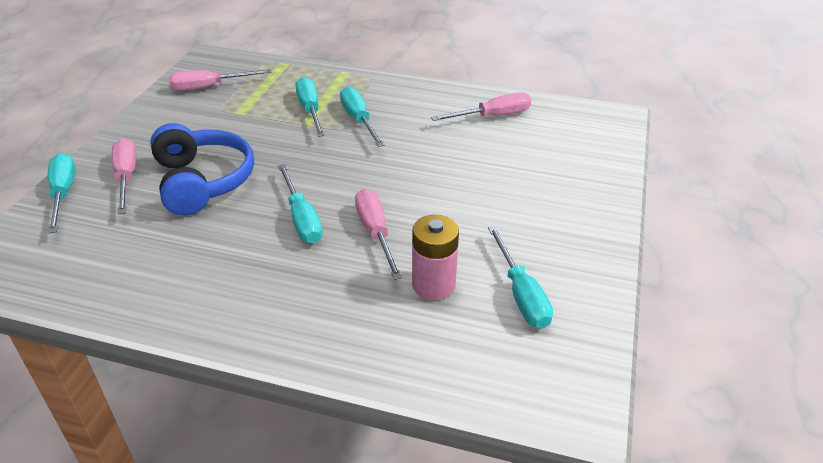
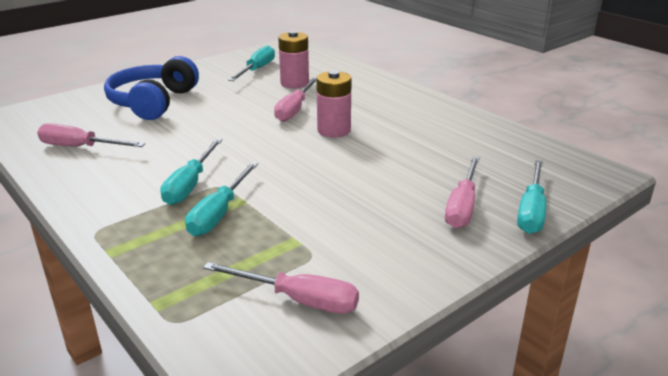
camera: 145 degrees left, 10 degrees down
blue headphones [150,123,254,216] -> blue headphones moved to [104,56,199,120]
turquoise screwdriver [278,164,323,243] -> pink battery [316,71,352,138]

